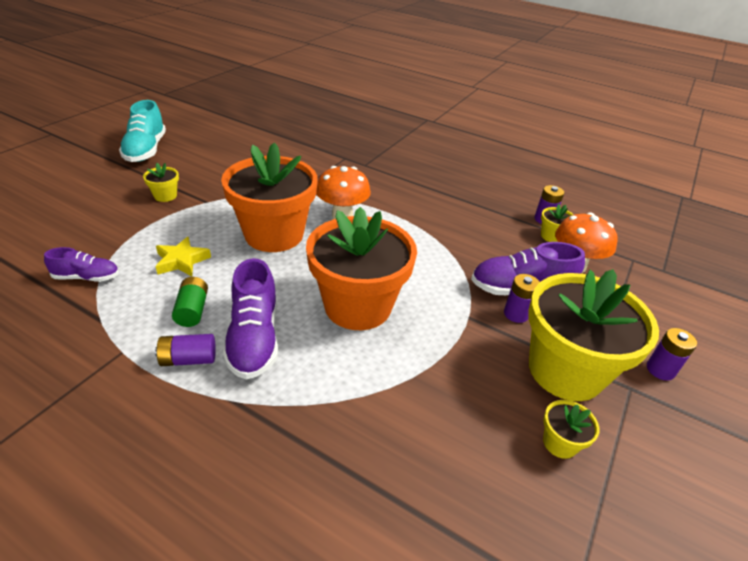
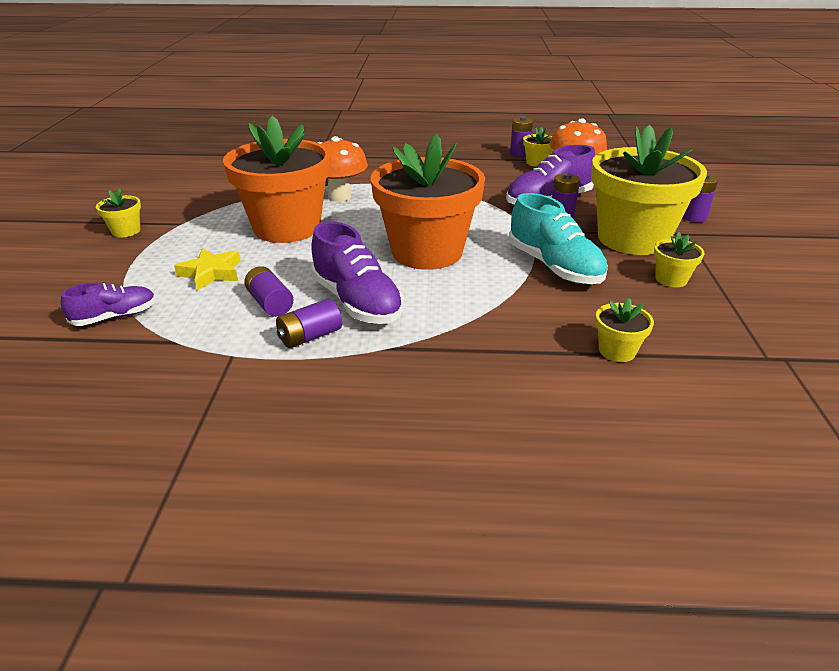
camera: 25 degrees left, 5 degrees down
turquoise shoe [119,100,166,162] -> turquoise shoe moved to [509,193,608,284]
green battery [172,277,208,327] -> purple battery [244,266,293,317]
none -> yellow flower pot [595,298,654,362]

